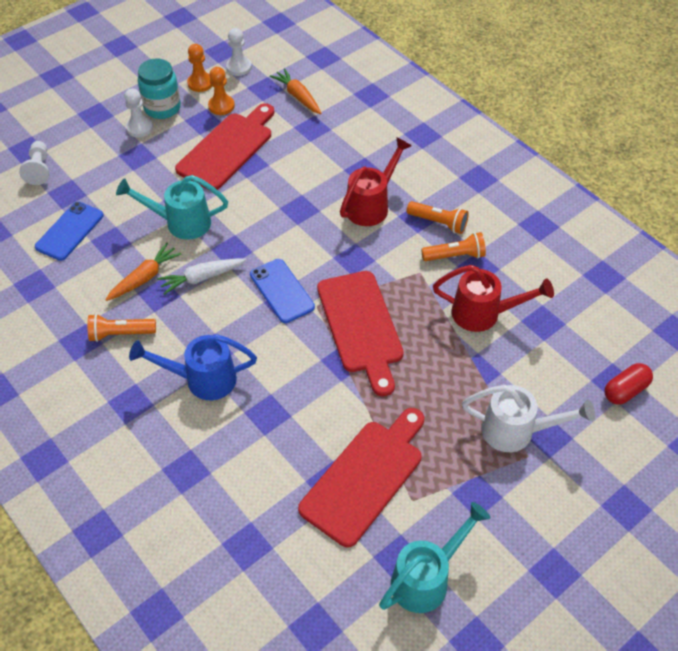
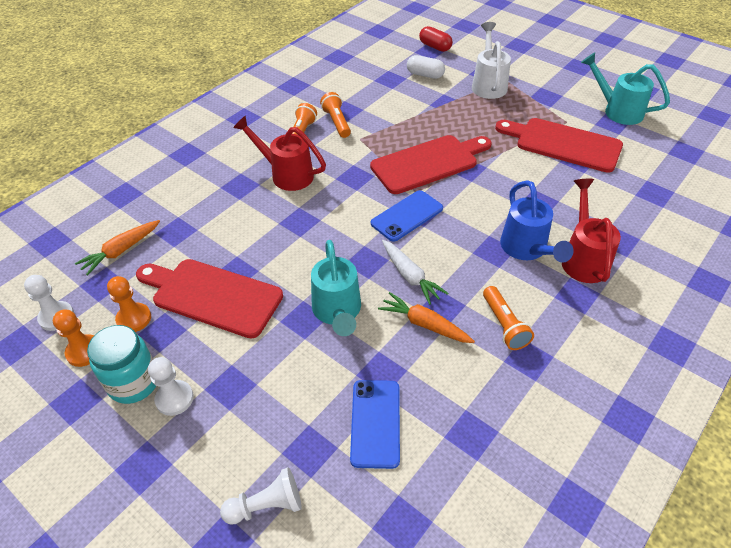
camera: 100 degrees left, 5 degrees down
blue phone [35,202,104,261] -> blue phone turned 75 degrees clockwise [350,380,400,469]
red watering can [433,265,554,332] -> red watering can moved to [562,179,621,283]
none -> white capsule [407,55,445,79]

